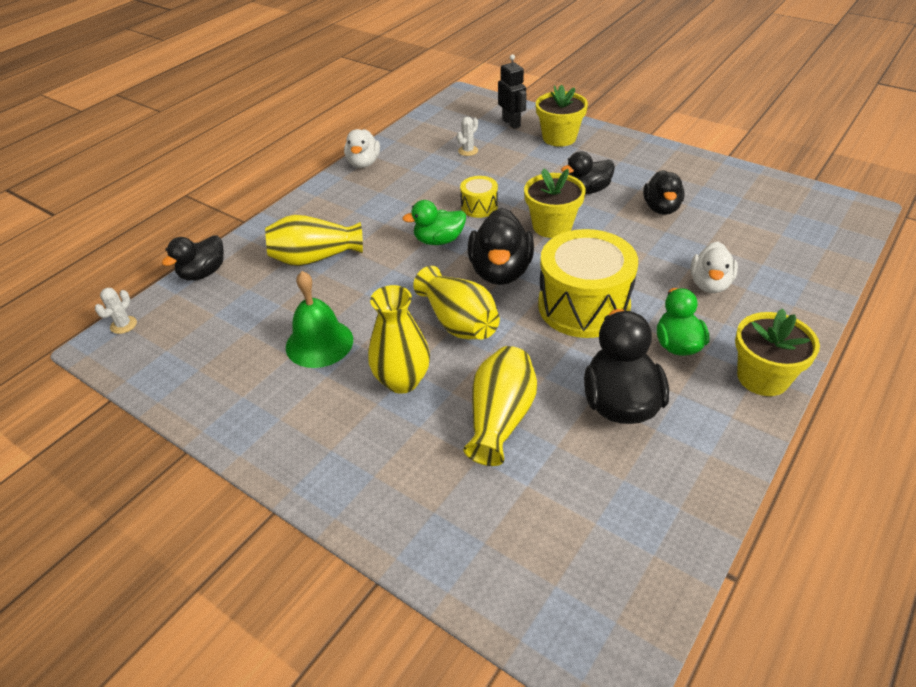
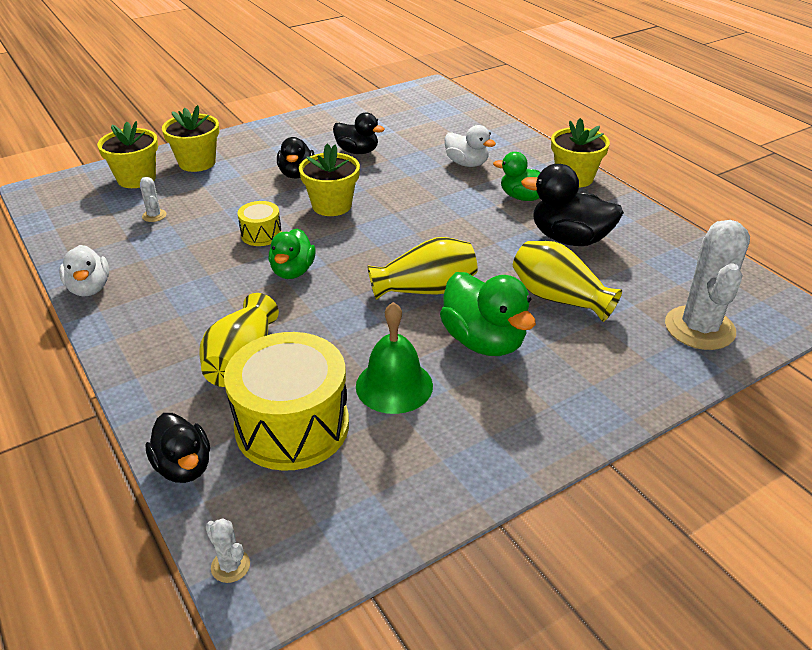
camera: 70 degrees left, 5 degrees down
white duck [344,129,380,168] -> white duck turned 45 degrees clockwise [59,245,109,297]
yellow vase [368,285,430,394] -> green duck [440,272,536,356]
black duck [468,208,534,285] -> none
black robot [498,54,527,129] -> yellow flower pot [97,121,158,188]
yellow drum [538,229,638,338] -> yellow drum moved to [224,332,349,471]
none -> white cactus [665,220,750,350]

